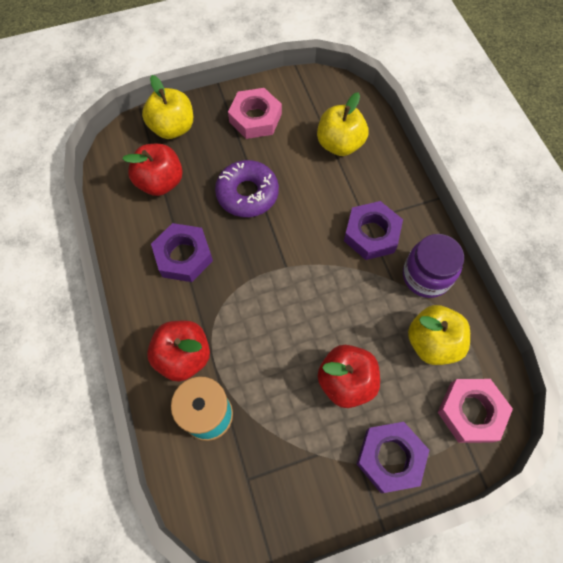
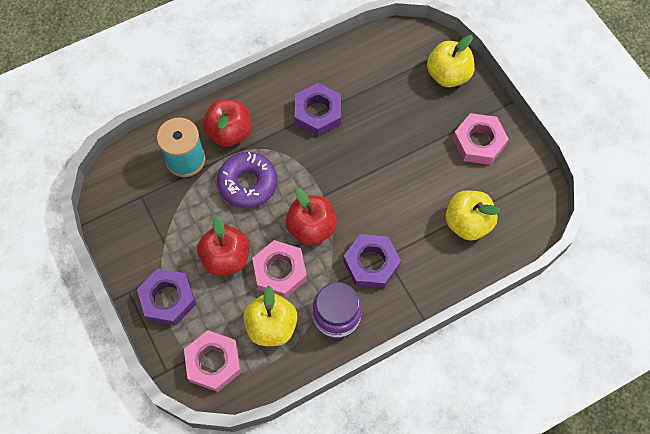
camera: 80 degrees right, 0 degrees up
red apple [123,144,183,196] -> red apple moved to [286,188,337,245]
purple donut [215,160,279,217] -> purple donut moved to [217,152,278,208]
none -> pink nut [252,240,307,299]

